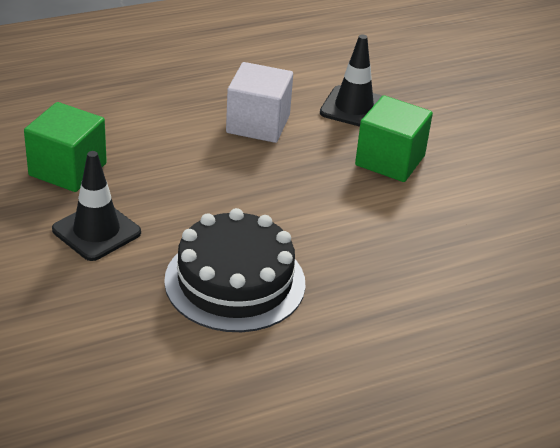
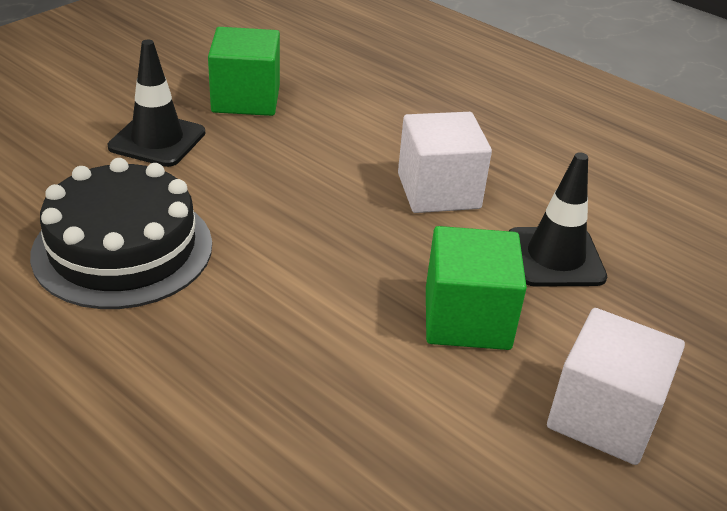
camera: 65 degrees right, 0 degrees up
none -> white cube [547,308,685,465]

